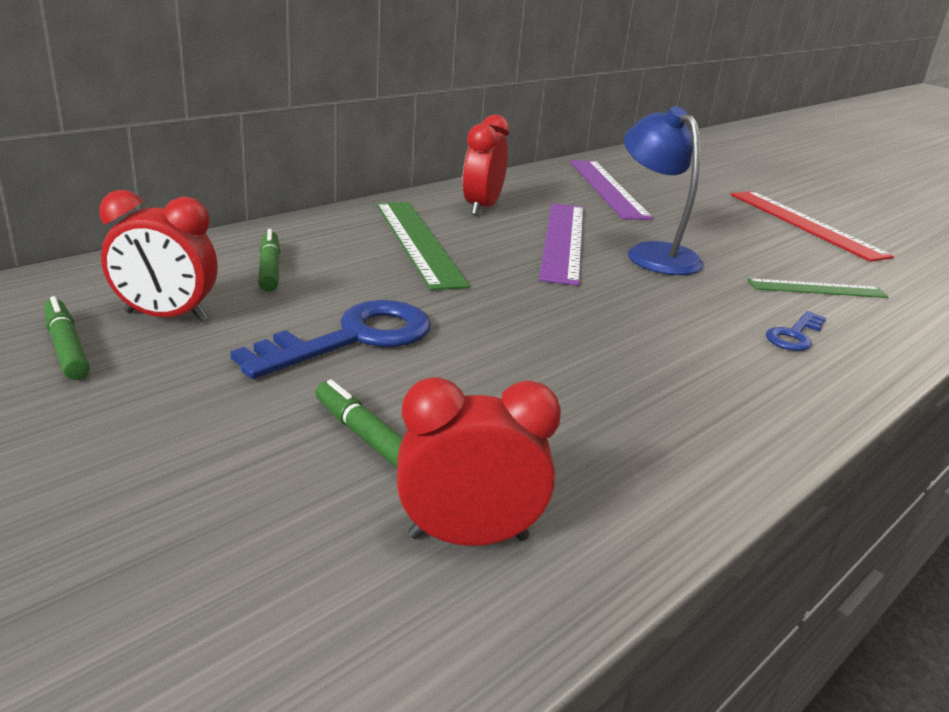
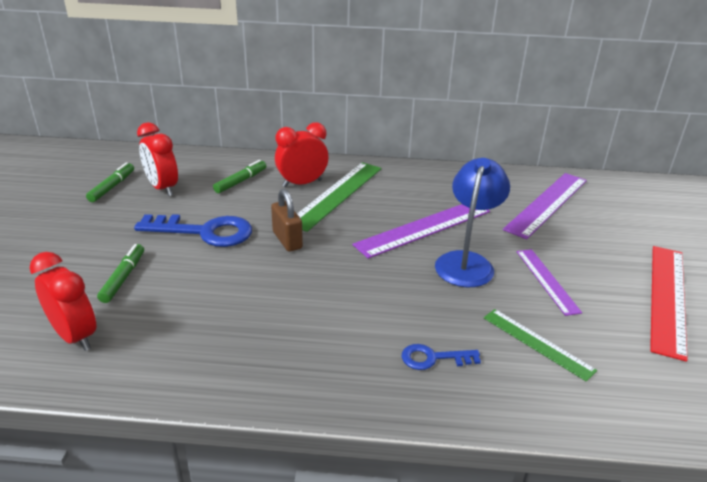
camera: 50 degrees right, 5 degrees up
red clock [462,115,510,216] -> red clock moved to [275,122,328,188]
none -> brown padlock [271,189,303,252]
none -> purple ruler [517,249,582,316]

